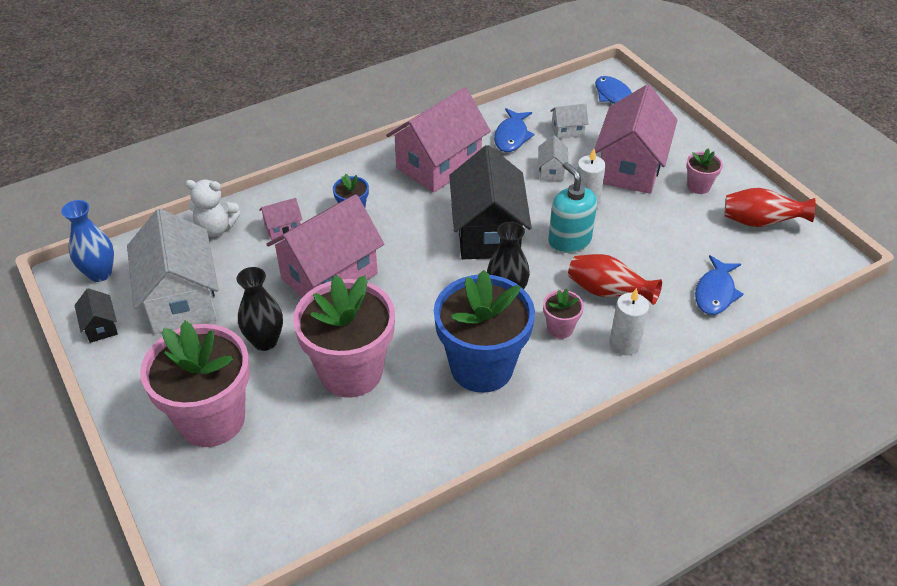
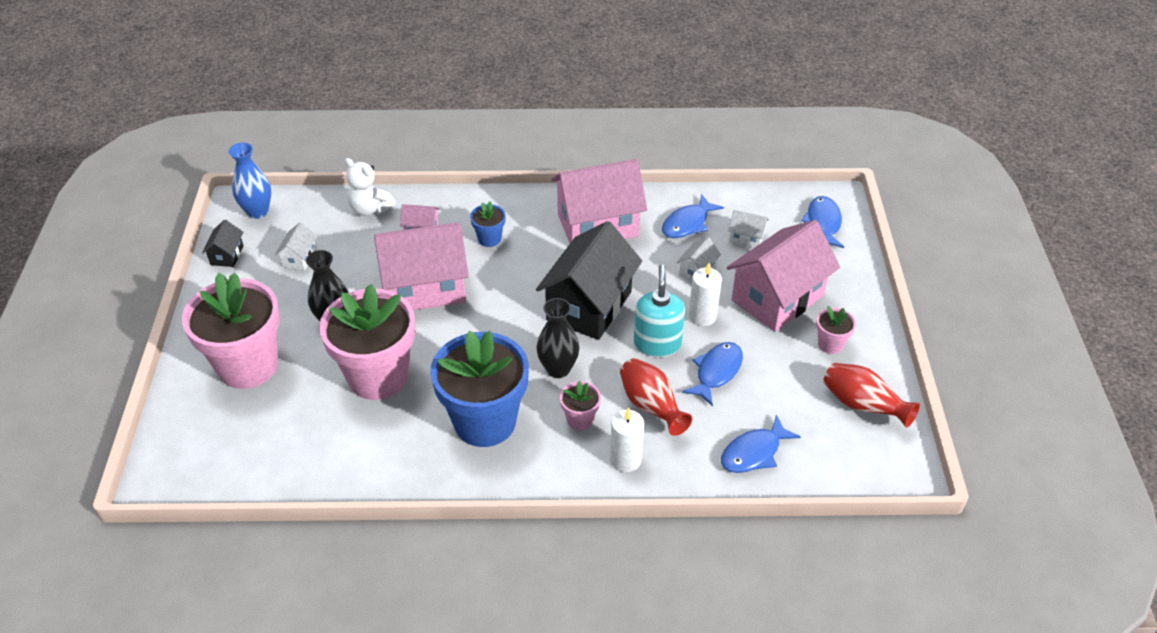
camera: 30 degrees right, 0 degrees up
white house [127,209,219,334] -> white house [275,222,318,271], size x0.43
none -> blue fish [682,342,743,407]

